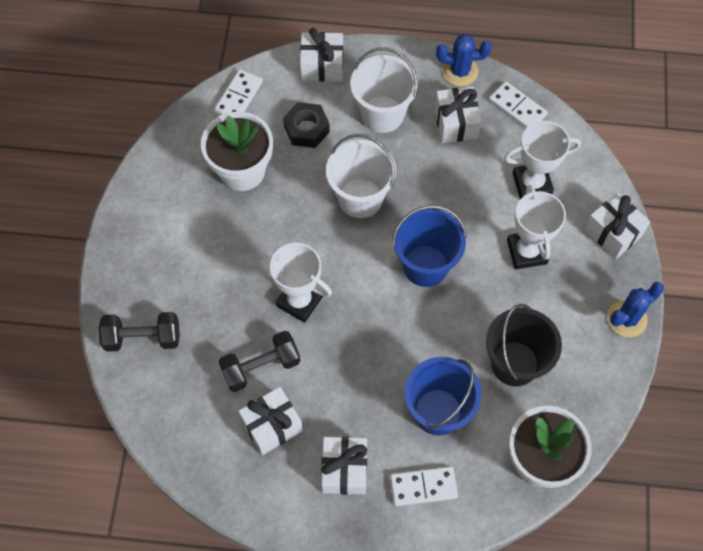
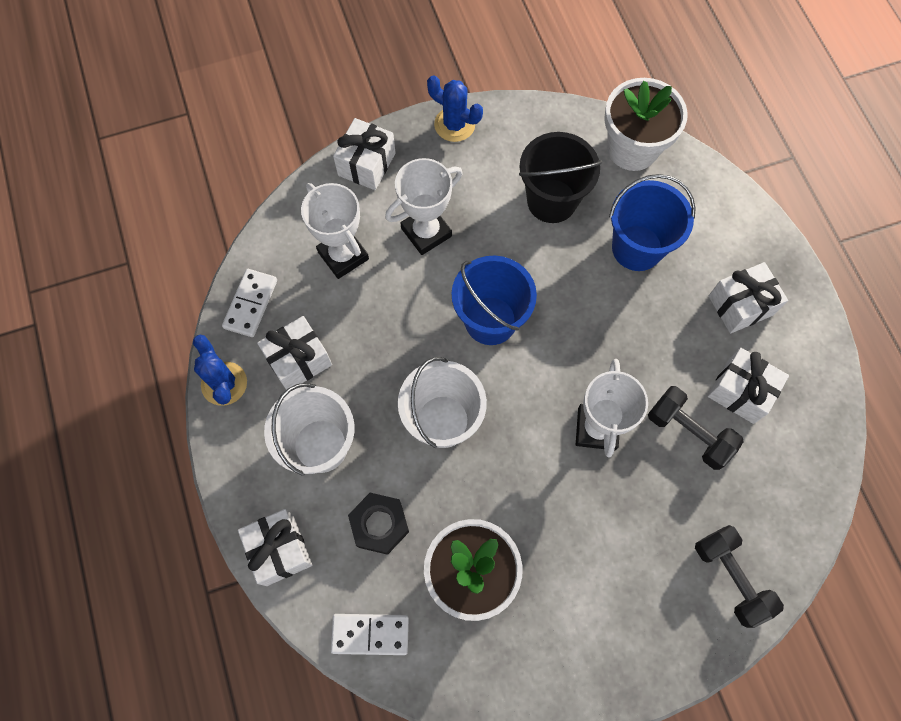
camera: 115 degrees left, 5 degrees up
white domino [390,466,458,506] -> none

